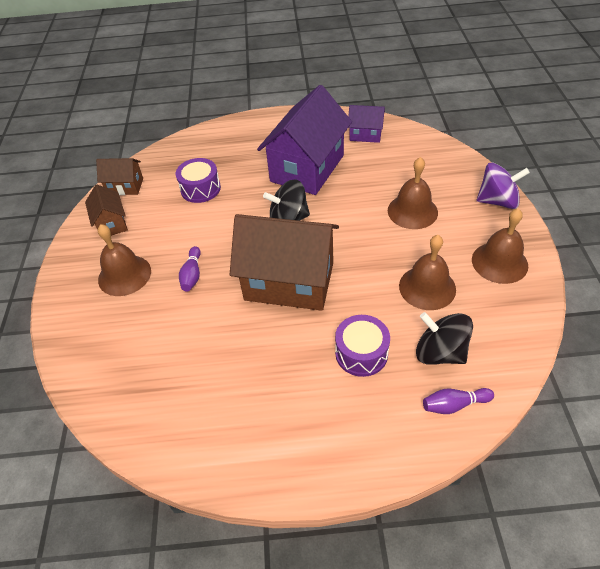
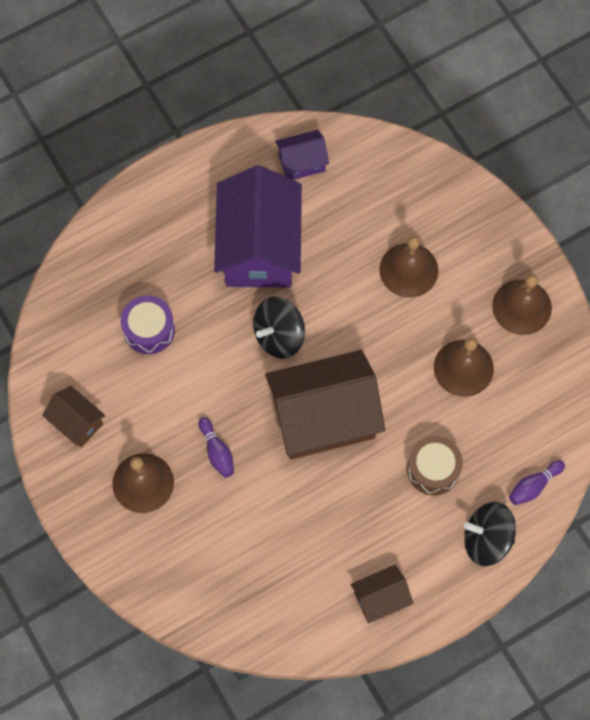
camera: 30 degrees left, 20 degrees up
brown house [96,158,143,195] -> brown house moved to [351,565,413,624]
purple drum [335,315,390,377] -> brown drum [407,436,463,495]
black spinning top [416,312,473,365] -> black spinning top moved to [464,502,516,566]
purple spinning top [477,162,530,209] -> none

